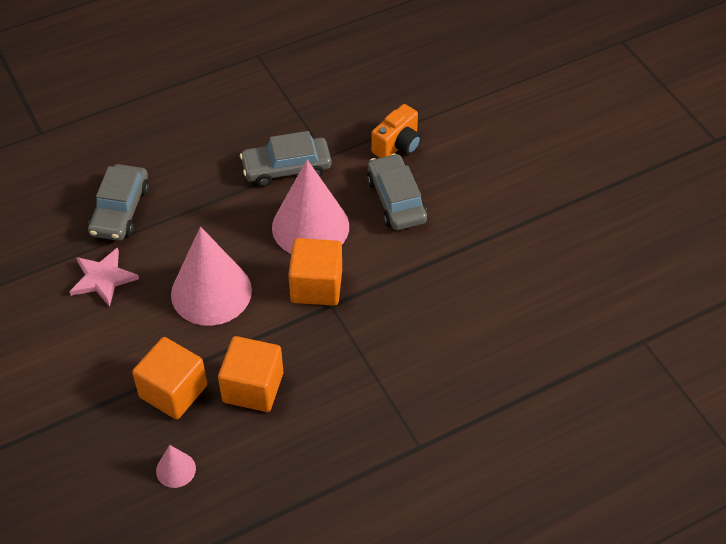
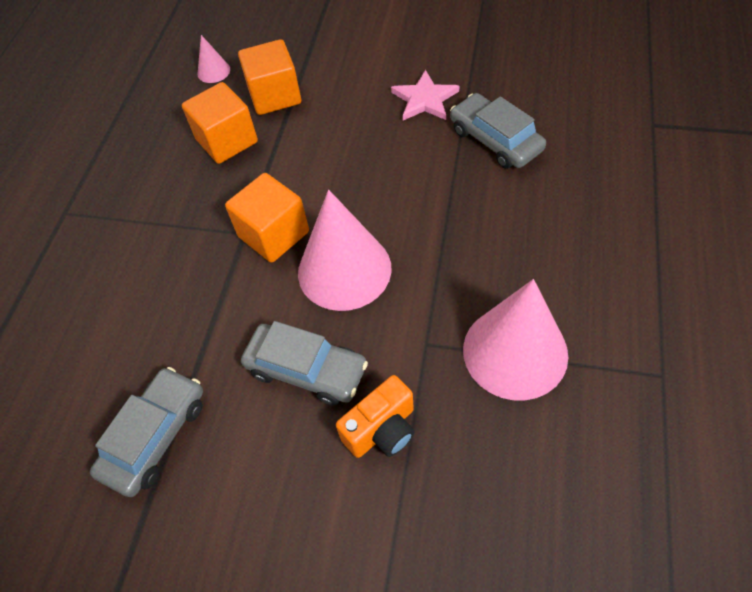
camera: 135 degrees right, 5 degrees up
pink cone [171,227,252,326] -> pink cone moved to [463,279,568,401]
grey car [240,131,331,187] -> grey car moved to [90,367,203,497]
orange camera [371,104,421,158] -> orange camera turned 120 degrees counterclockwise [336,375,415,458]

